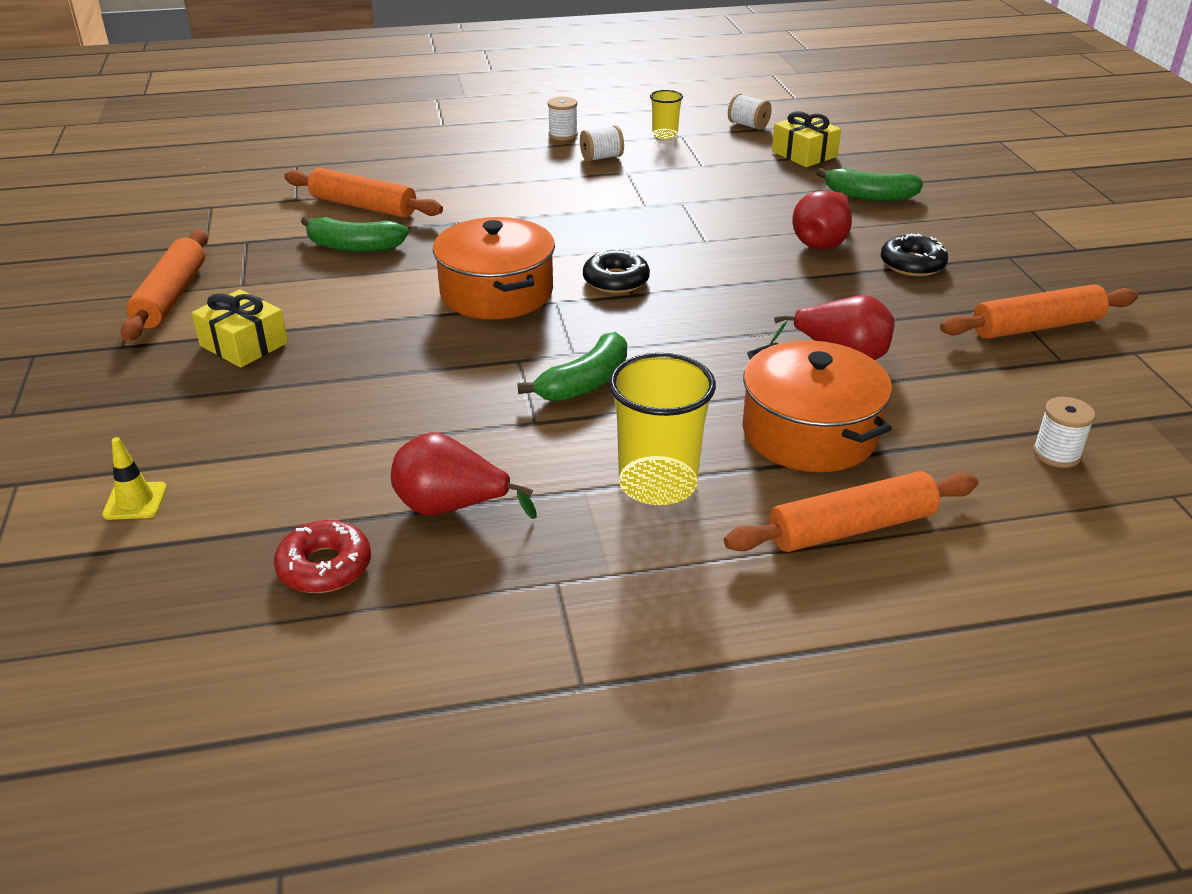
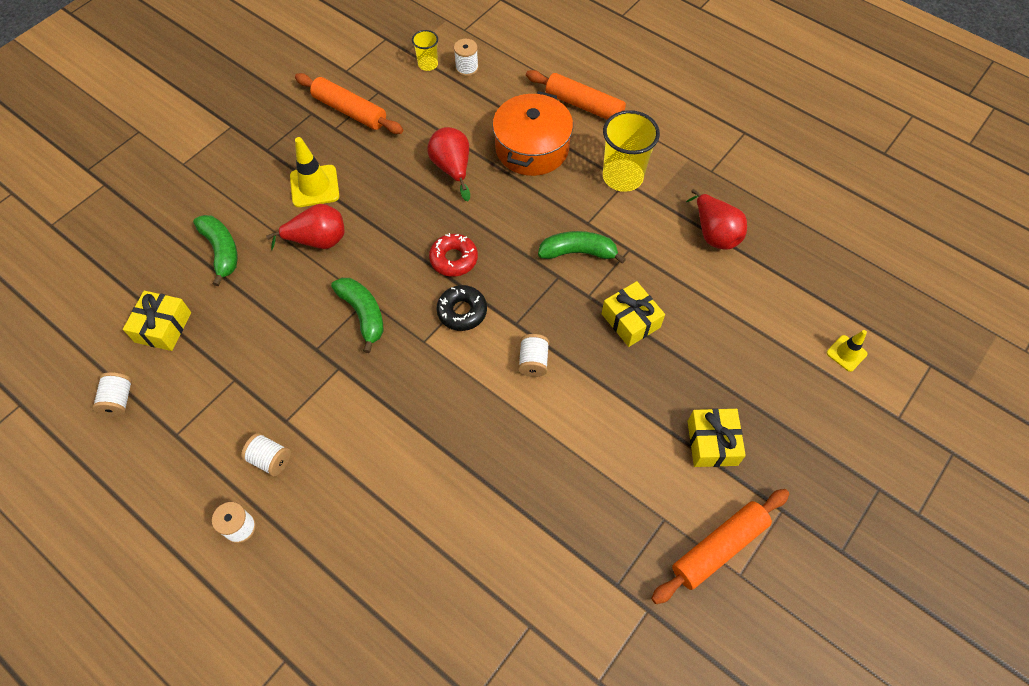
camera: 130 degrees left, 25 degrees up
red donut [274,520,371,593] -> red donut moved to [429,233,478,277]
orange rolling pin [284,168,443,218] -> none
green banana [301,217,409,252] -> green banana moved to [331,278,383,353]
orange pot [433,217,555,319] -> white spool [518,334,549,377]
yellow cup [650,90,683,139] -> yellow cup moved to [412,30,438,71]
black donut [881,233,948,276] -> yellow traffic cone [290,137,339,207]
none -> yellow gift [602,281,665,347]

